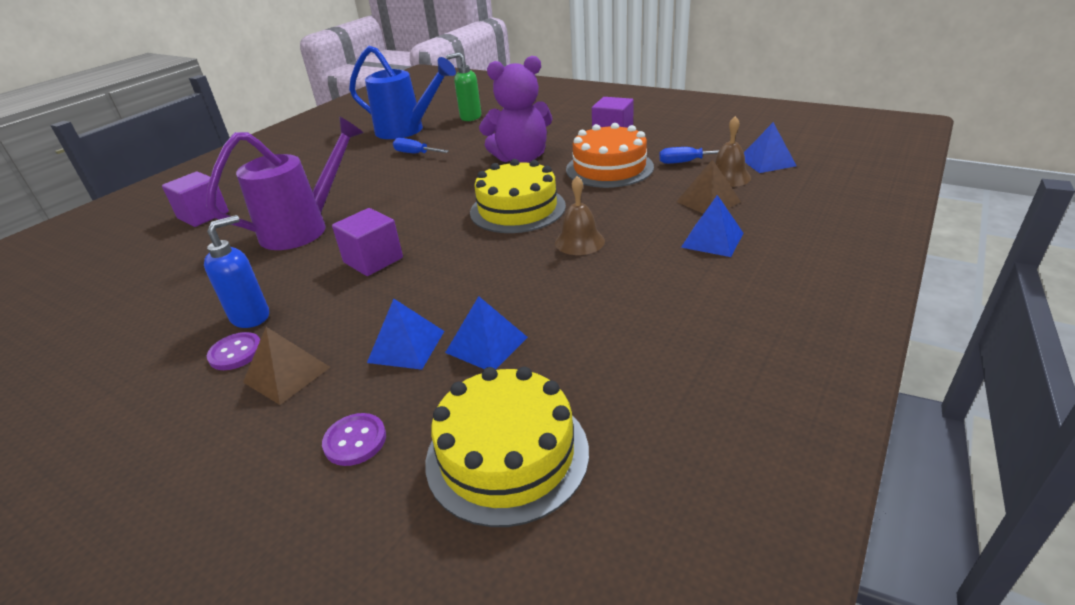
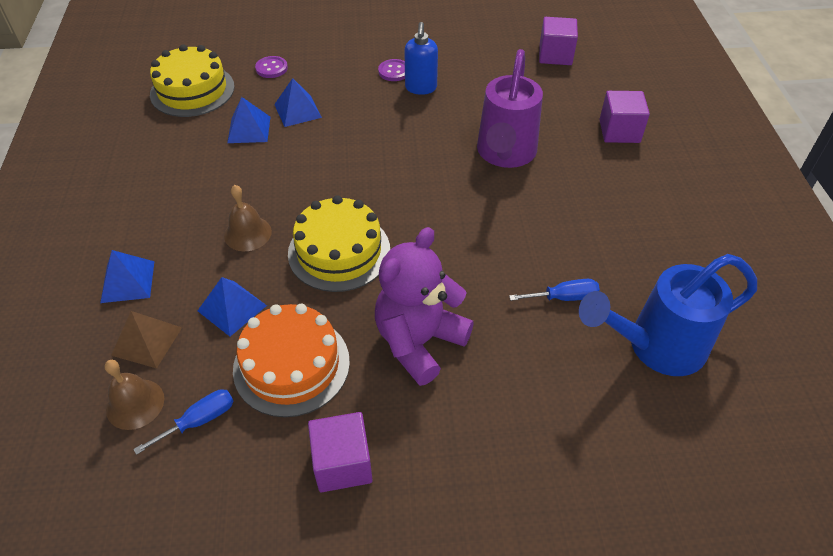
camera: 140 degrees right, 15 degrees up
brown pyramid [243,327,330,405] -> none
purple cube [332,208,403,276] -> purple cube moved to [539,17,578,65]
green soap dispenser [446,52,481,121] -> none
blue pyramid [744,122,797,173] -> blue pyramid moved to [198,277,267,336]

